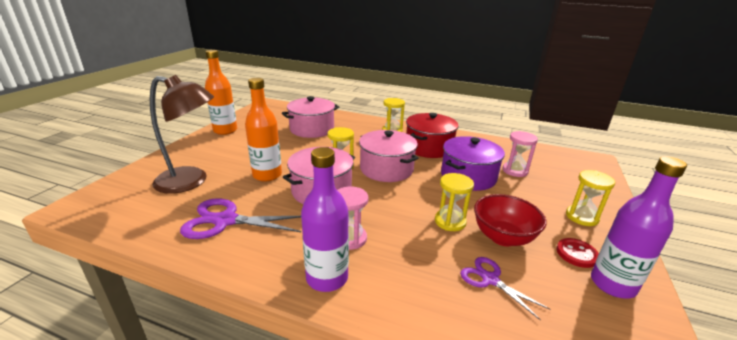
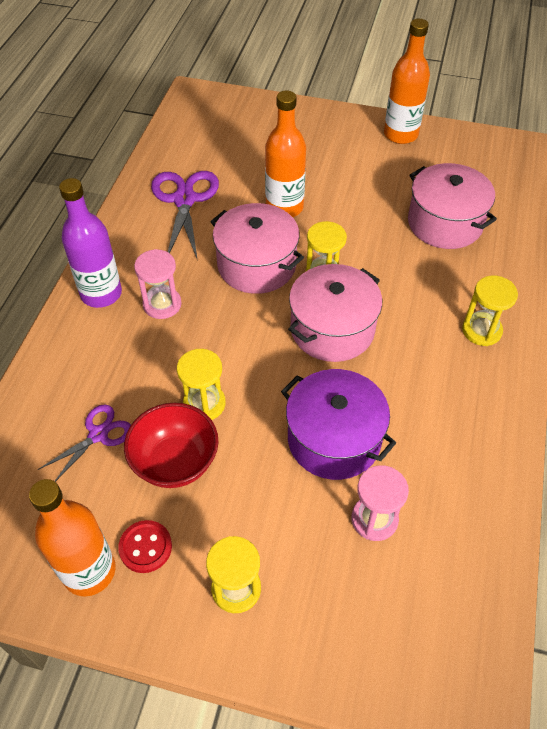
camera: 85 degrees right, 25 degrees up
brown lamp [150,75,214,194] -> none
red pot [406,113,459,158] -> none
purple bottle [591,156,687,298] -> orange bottle [29,479,115,596]

